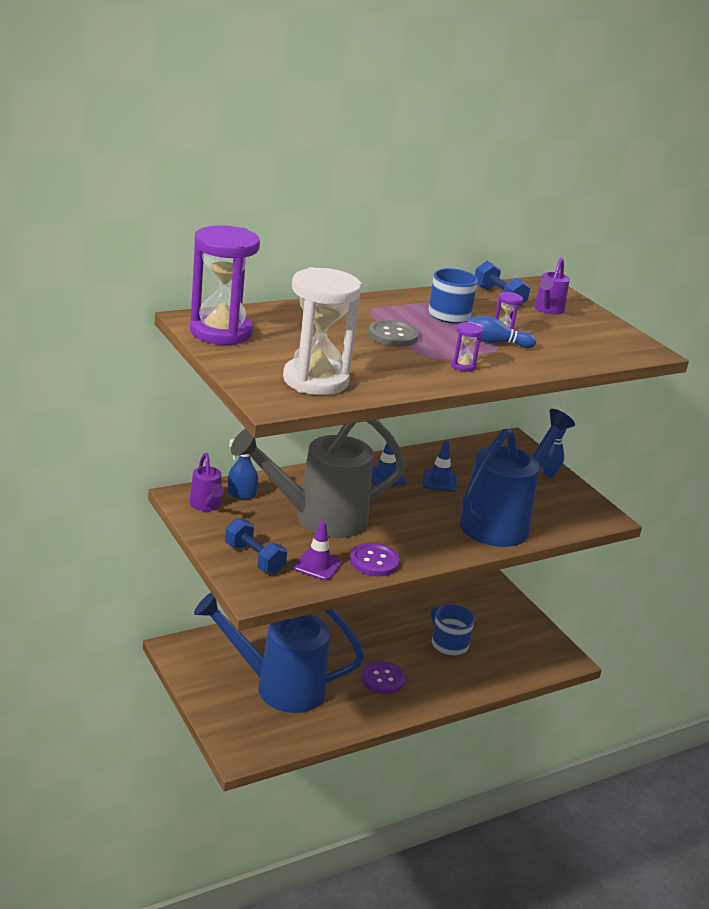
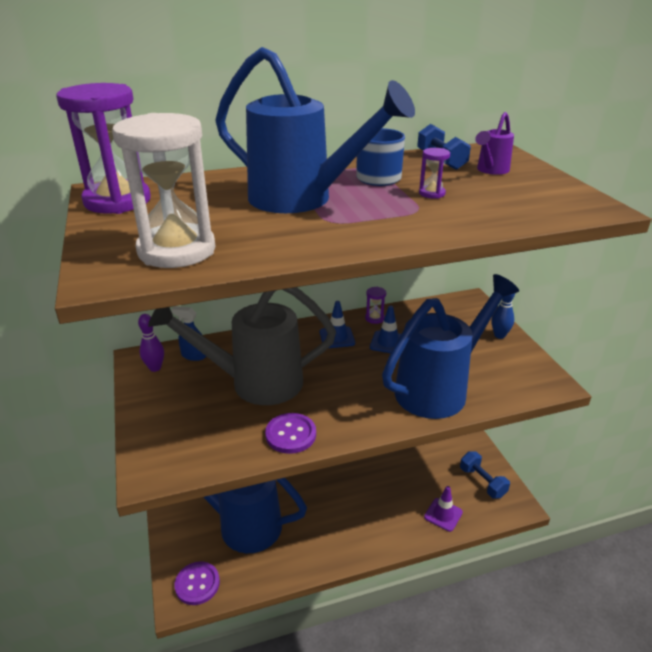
camera: 15 degrees right, 5 degrees up
purple watering can [189,453,224,511] -> purple bowling pin [138,314,164,372]
blue dumbbell [225,518,287,574] -> blue dumbbell moved to [460,451,510,499]
purple traffic cone [293,521,342,580] -> purple traffic cone moved to [424,486,463,532]
purple button [361,661,405,694] -> purple button moved to [175,561,220,605]
grey button [368,320,419,347] -> blue watering can [215,47,415,213]
blue mug [431,604,475,656] -> none
purple hourglass [451,322,483,371] -> purple hourglass moved to [365,287,386,324]
blue bowling pin [467,316,536,348] -> none

